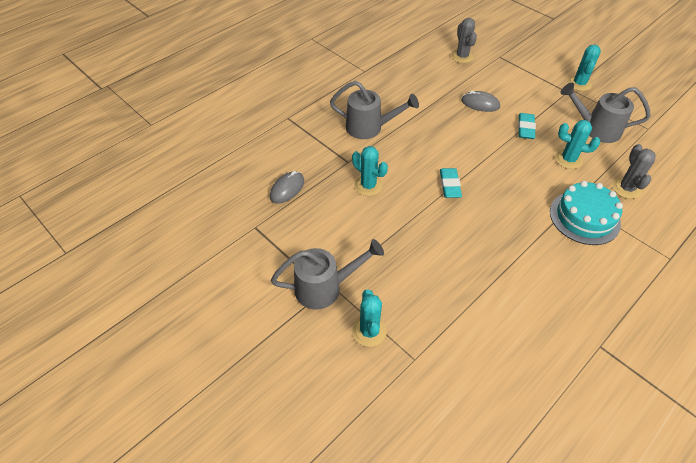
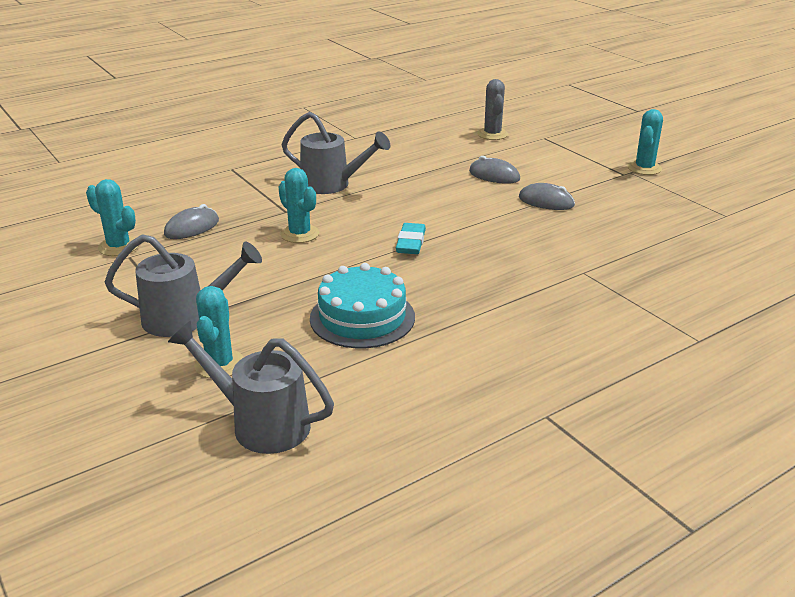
camera: 10 degrees right, 20 degrees down
turquoise eraser [518,113,536,139] -> grey mouse [519,183,575,210]
turquoise cake [550,181,623,245] -> turquoise cake moved to [310,263,415,348]
turquoise cactus [555,120,600,169] -> turquoise cactus moved to [86,179,139,256]
grey watering can [560,83,651,143] -> grey watering can moved to [168,321,334,454]
grey cactus [612,144,656,199] -> none

